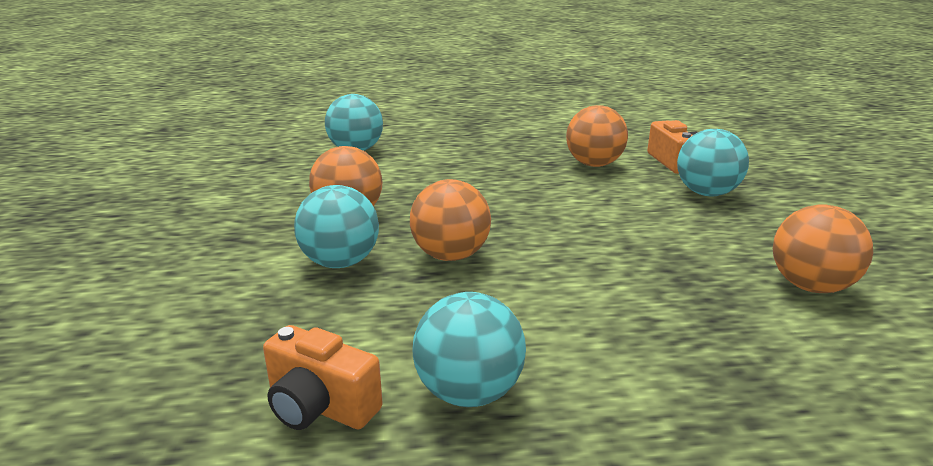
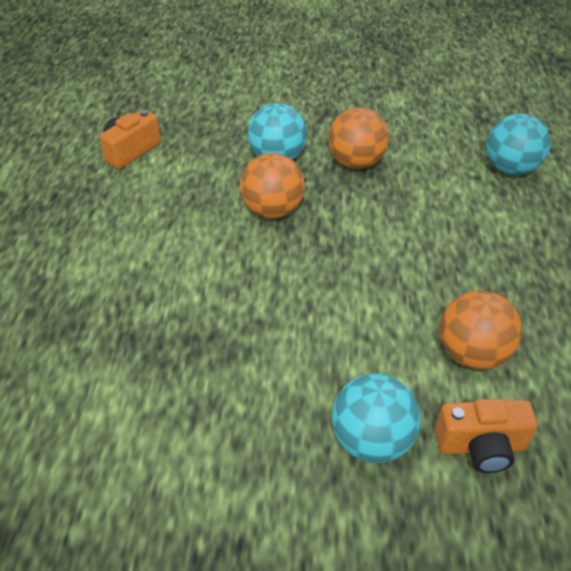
camera: 100 degrees right, 20 degrees up
turquoise ball [413,292,526,407] -> none
orange ball [773,204,873,293] -> none

